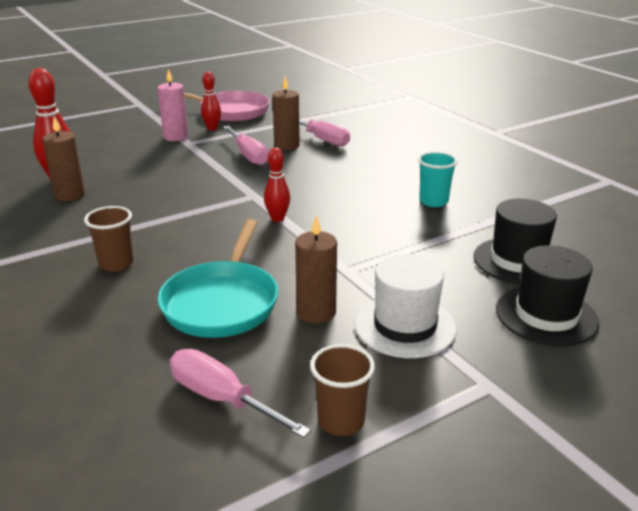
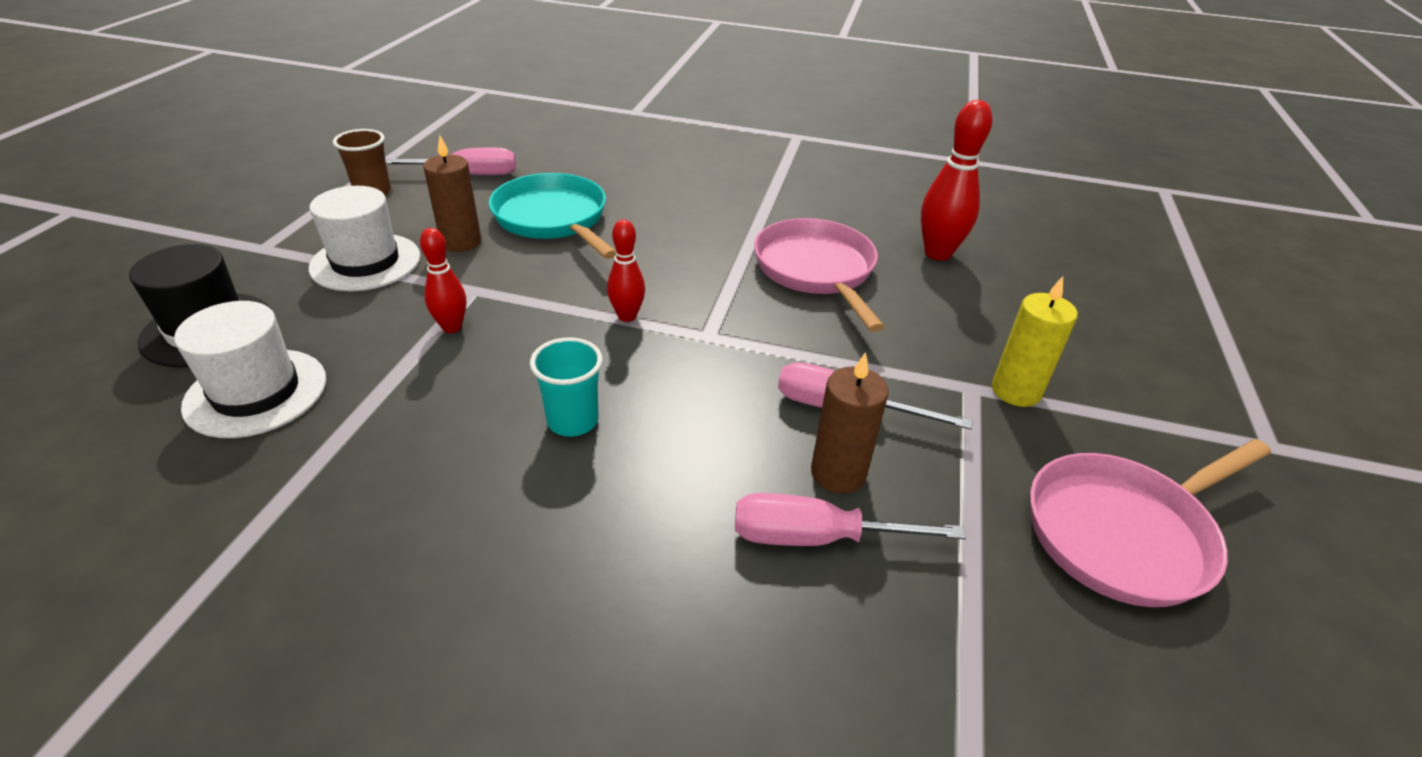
camera: 135 degrees right, 10 degrees up
brown candle [42,116,85,201] -> none
brown cup [84,206,134,272] -> none
pink candle [157,69,188,141] -> yellow candle [992,277,1078,407]
red bowling pin [201,72,221,130] -> red bowling pin moved to [420,228,466,333]
turquoise cup [418,152,458,207] -> turquoise cup moved to [530,337,603,437]
black hat [474,198,557,284] -> white hat [174,301,326,438]
none -> pink pan [754,218,885,332]

